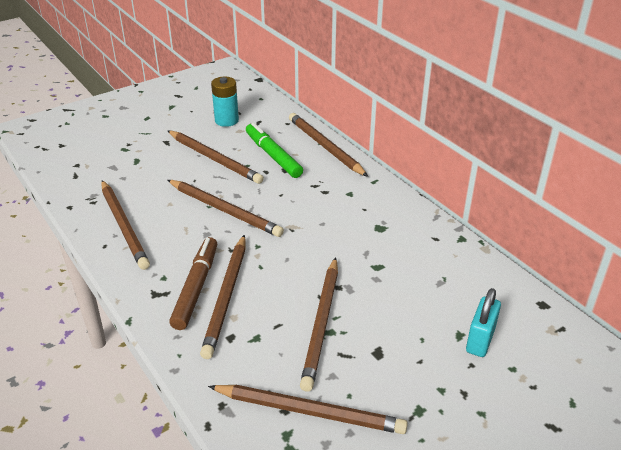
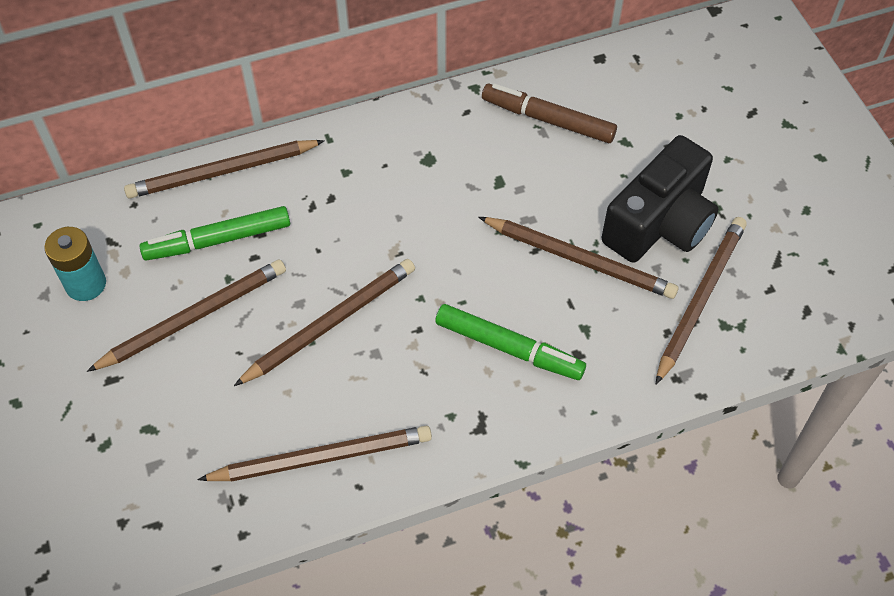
camera: 75 degrees left, 20 degrees up
brown marker [169,237,217,330] -> brown marker moved to [482,83,617,143]
brown pencil [200,235,245,359] -> green marker [435,304,586,380]
turquoise padlock [466,288,501,357] -> none
none -> black camera [602,135,718,263]

